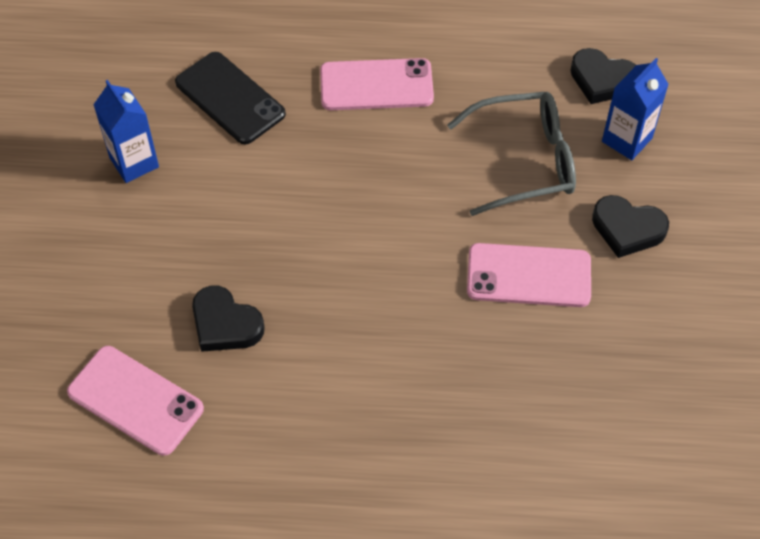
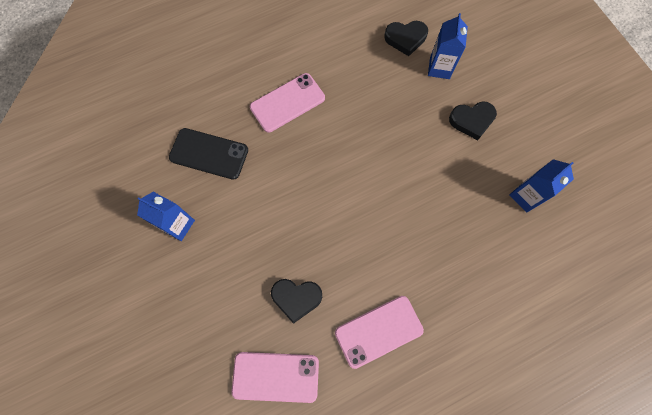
camera: 30 degrees left, 15 degrees up
grey glasses [447,92,576,216] -> none
pink phone [467,243,591,307] -> pink phone moved to [335,296,424,369]
none -> blue carton [509,159,574,213]

